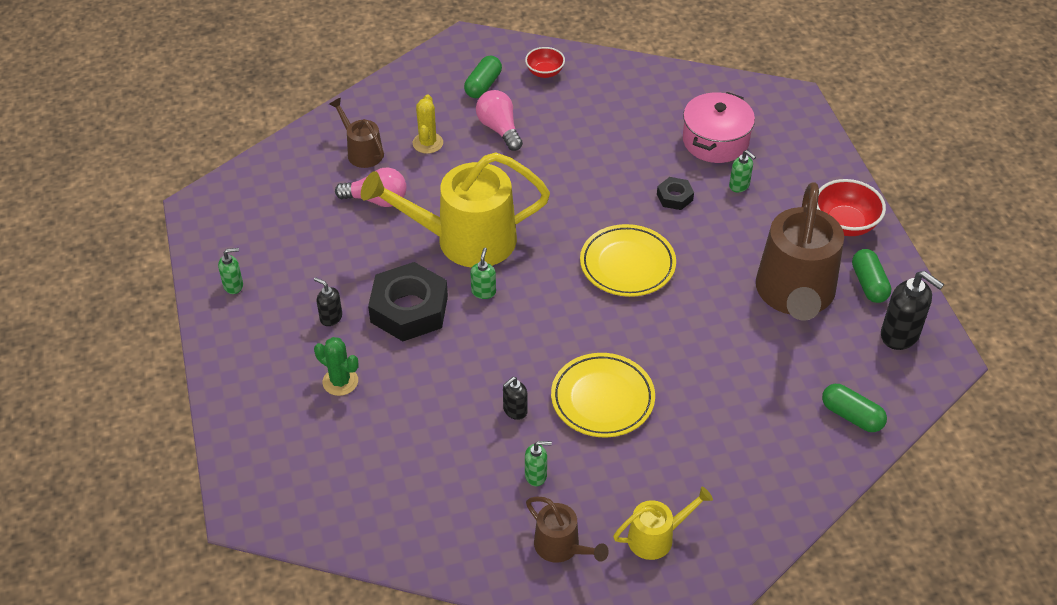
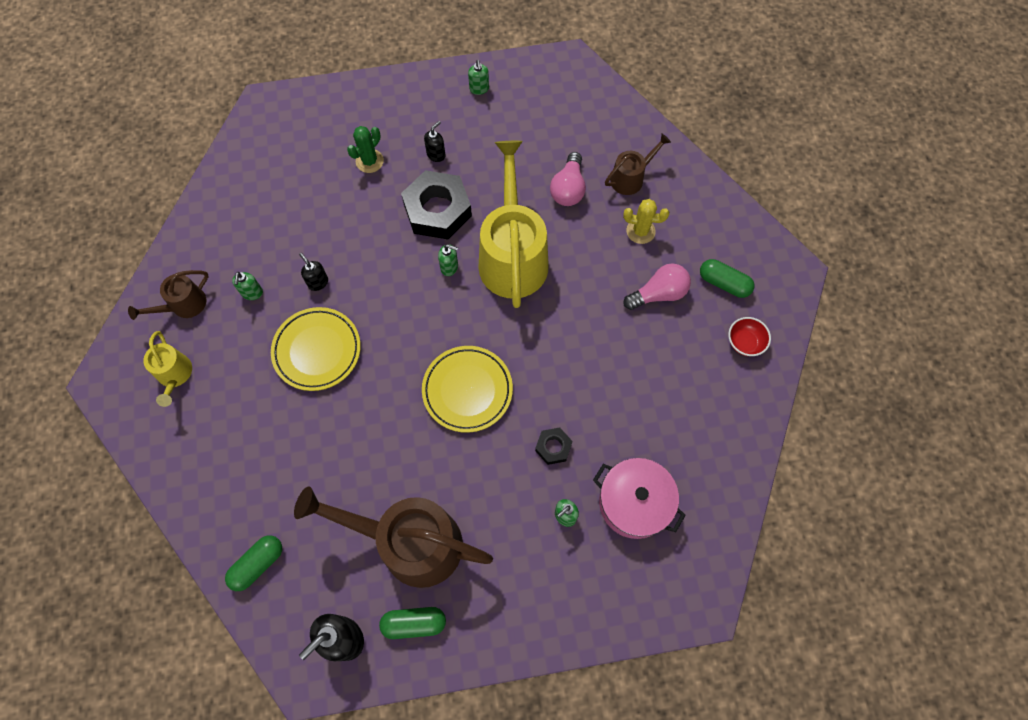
camera: 95 degrees right, 20 degrees up
red bowl [817,179,886,236] -> none

